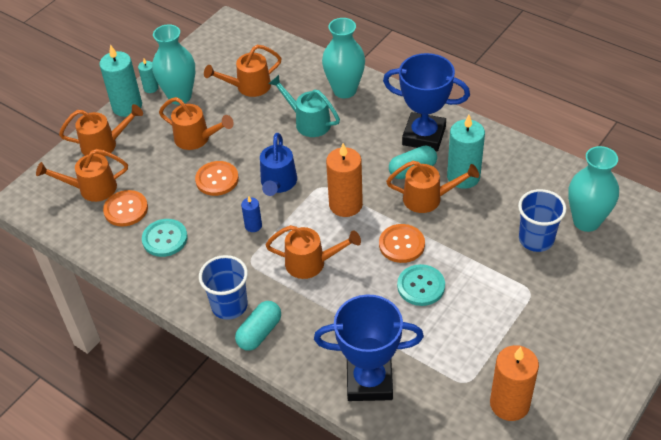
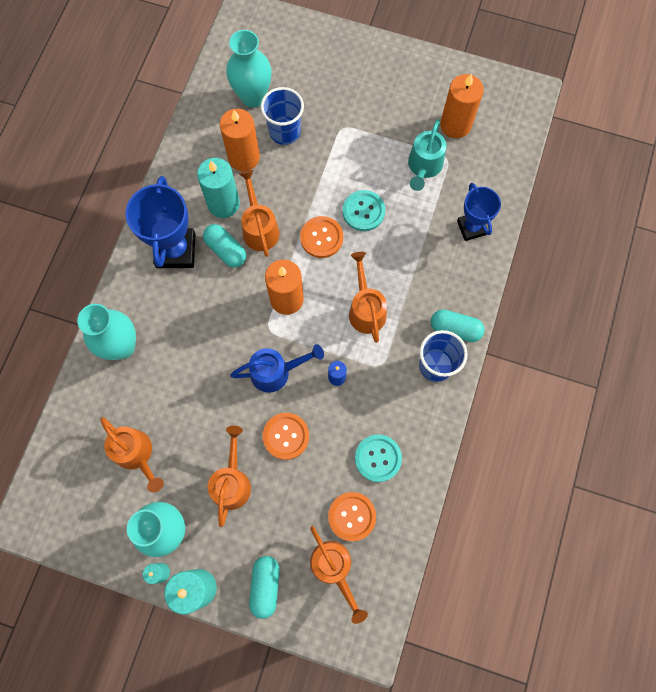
camera: 110 degrees left, 25 degrees up
orange watering can [59,104,143,157] -> turquoise capsule [249,556,280,619]
turquoise watering can [269,75,340,137] -> turquoise watering can moved to [408,119,446,191]
blue trophy [314,294,424,401] -> blue trophy [457,183,501,241], size x0.63
none -> orange candle [220,109,260,171]

